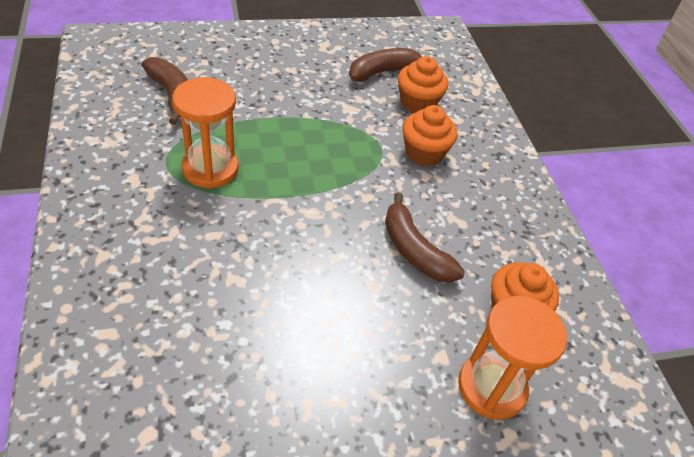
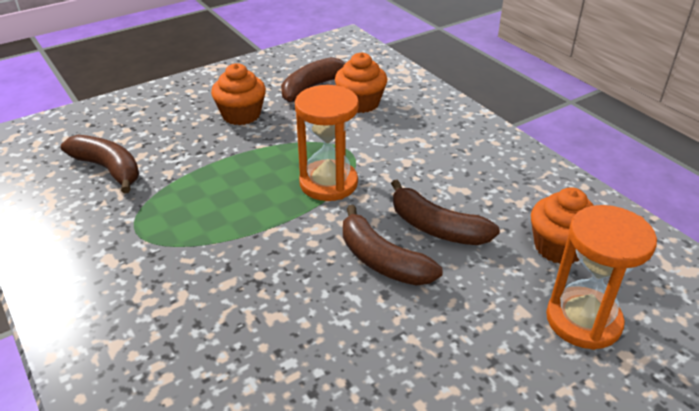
camera: 15 degrees left, 10 degrees down
orange hourglass [172,77,239,189] -> orange hourglass moved to [295,85,359,201]
orange cupcake [403,105,457,166] -> orange cupcake moved to [211,63,266,125]
none -> brown banana [343,205,443,286]

